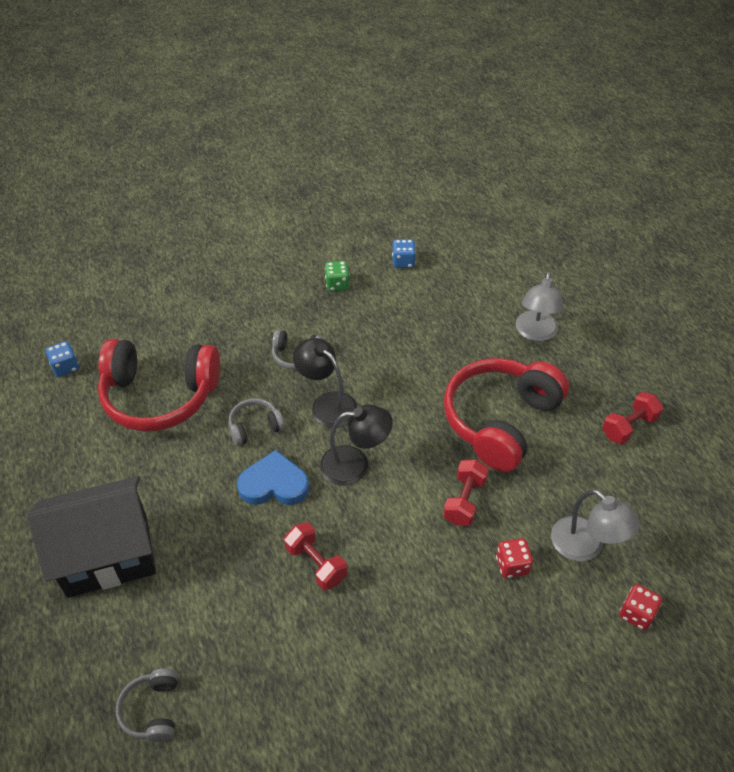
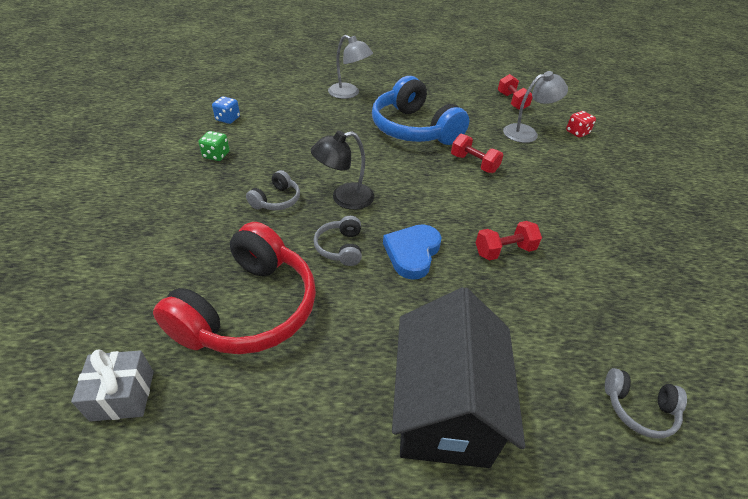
camera: 70 degrees left, 5 degrees down
blue dice [46,341,79,377] -> grey gift [71,350,154,422]
black lamp [320,405,393,486] -> none
red headphones [444,358,569,472] -> blue headphones [372,76,469,145]
red dice [496,538,533,578] -> none
red dumbbell [602,392,663,445] -> red dumbbell moved to [498,74,533,110]

